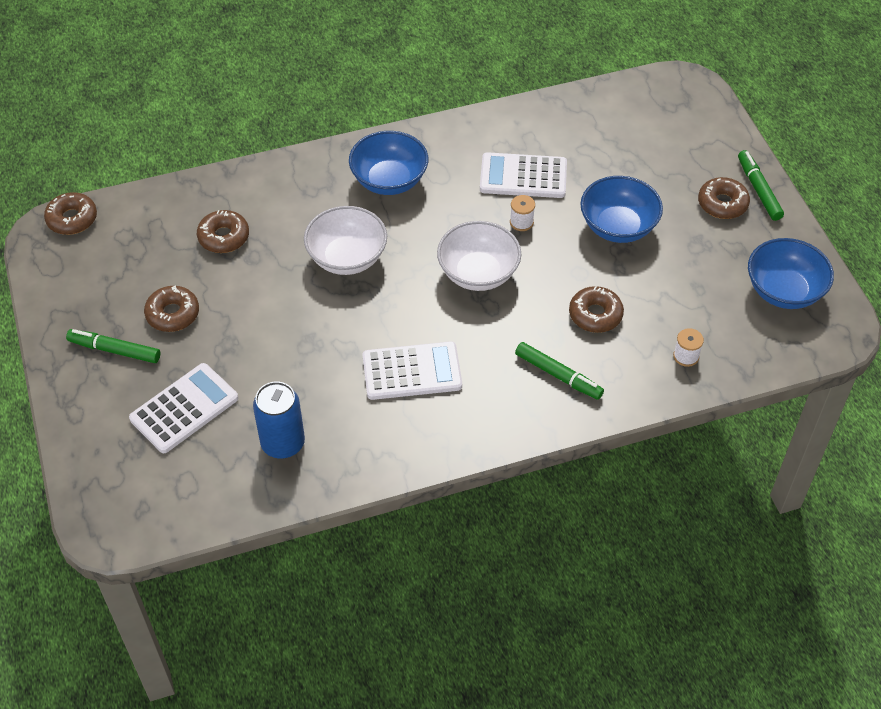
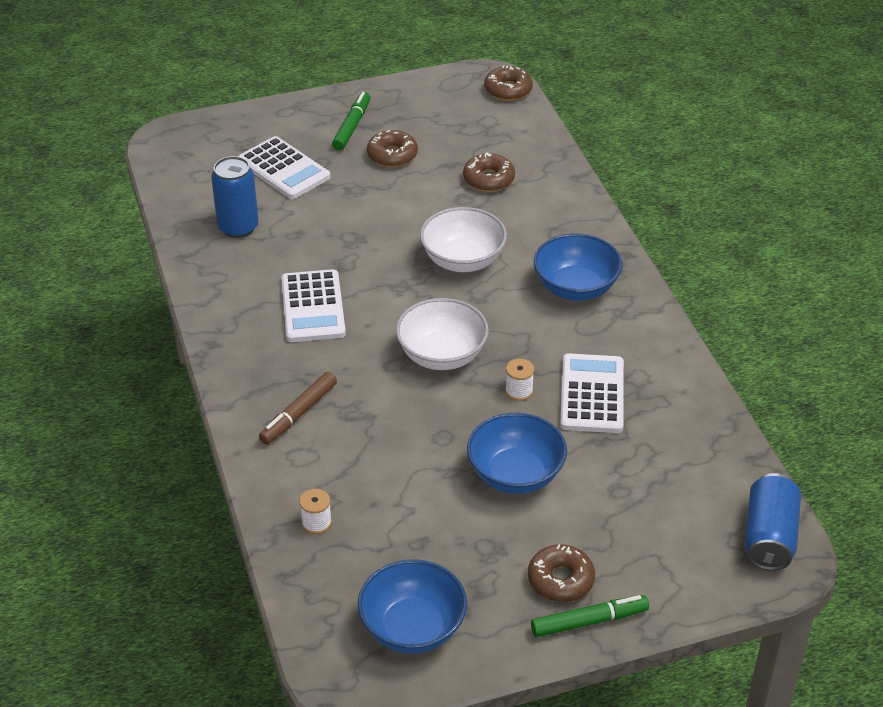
camera: 90 degrees right, 10 degrees down
green marker [515,342,604,400] -> brown marker [259,372,337,445]
brown donut [569,286,624,333] -> none
none -> blue can [744,473,801,571]

